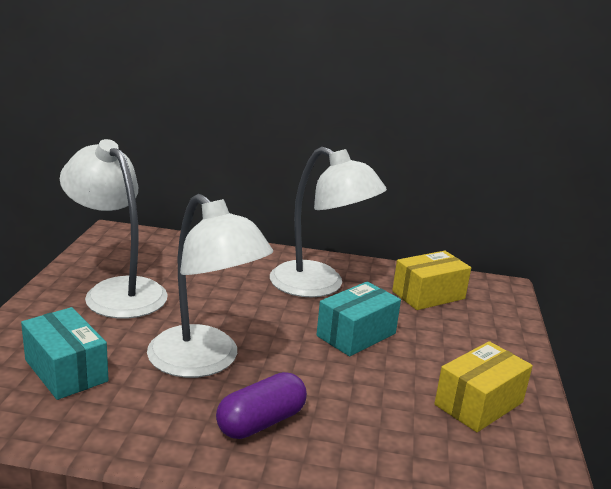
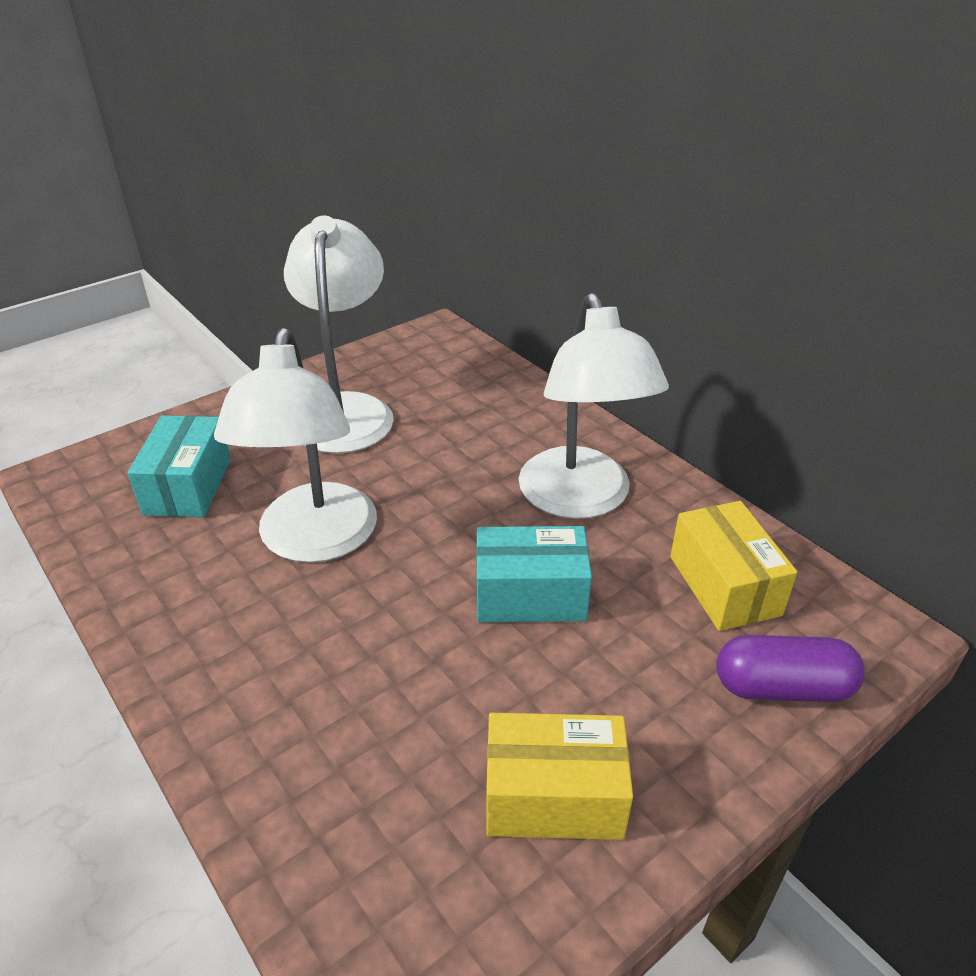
camera: 45 degrees right, 15 degrees up
purple capsule [216,372,307,439] -> purple capsule moved to [716,635,865,702]
yellow box [392,251,471,310] -> yellow box turned 60 degrees clockwise [670,501,797,631]

